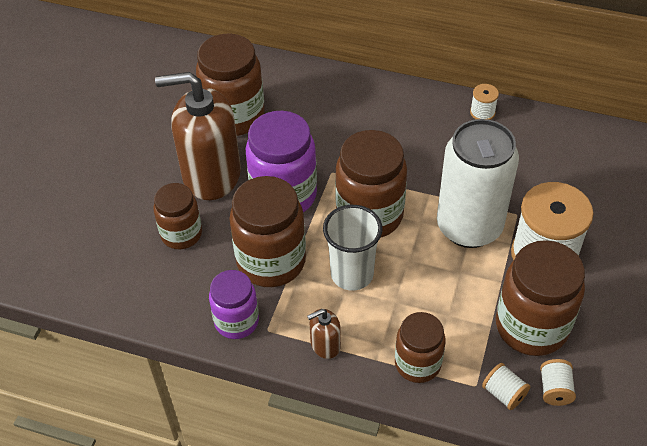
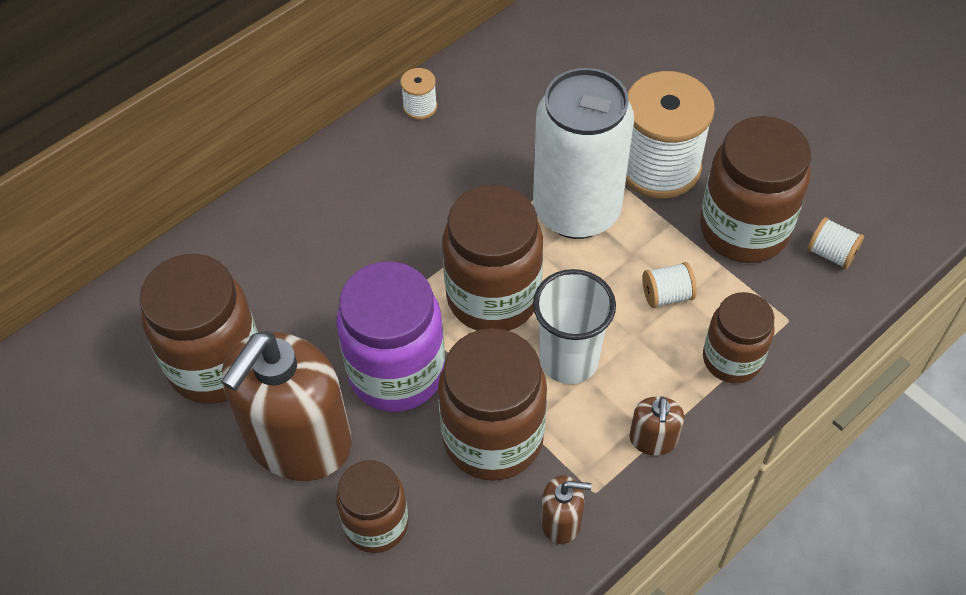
camera: 60 degrees left, 5 degrees up
purple jar [209,270,259,339] -> brown soap dispenser [541,475,591,544]
white spool [482,363,530,410] -> white spool moved to [642,262,697,308]

